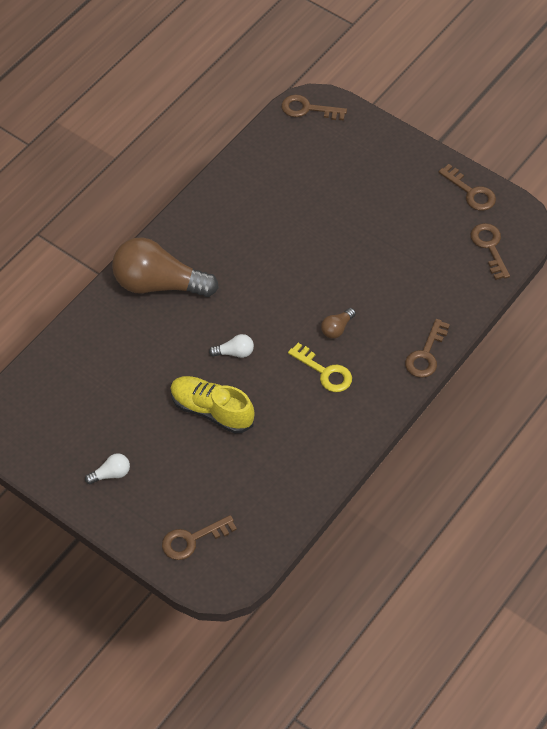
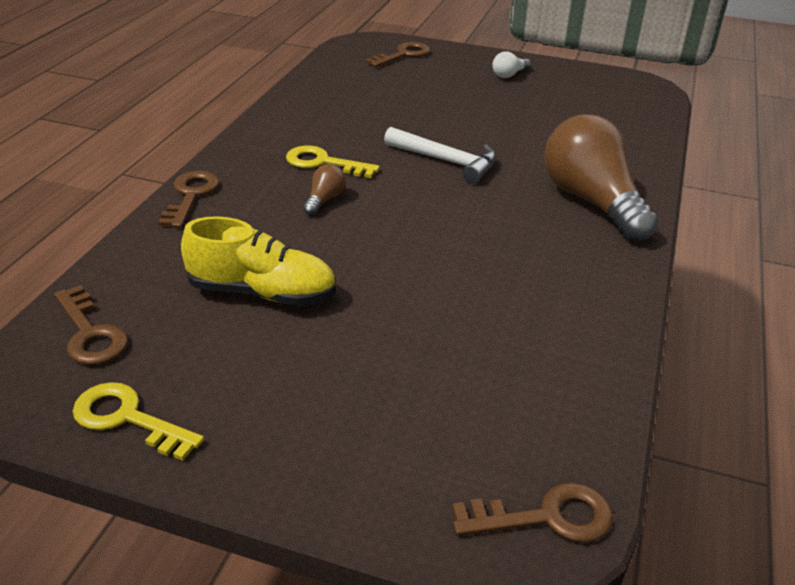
camera: 160 degrees right, 20 degrees down
brown light bulb [112,237,219,297] -> brown light bulb turned 105 degrees counterclockwise [544,114,658,242]
yellow shoe [170,376,254,434] -> yellow shoe moved to [181,216,336,306]
white light bulb [209,334,254,358] -> white hammer [384,127,496,184]
brown key [438,164,496,211] -> yellow key [73,382,204,461]

